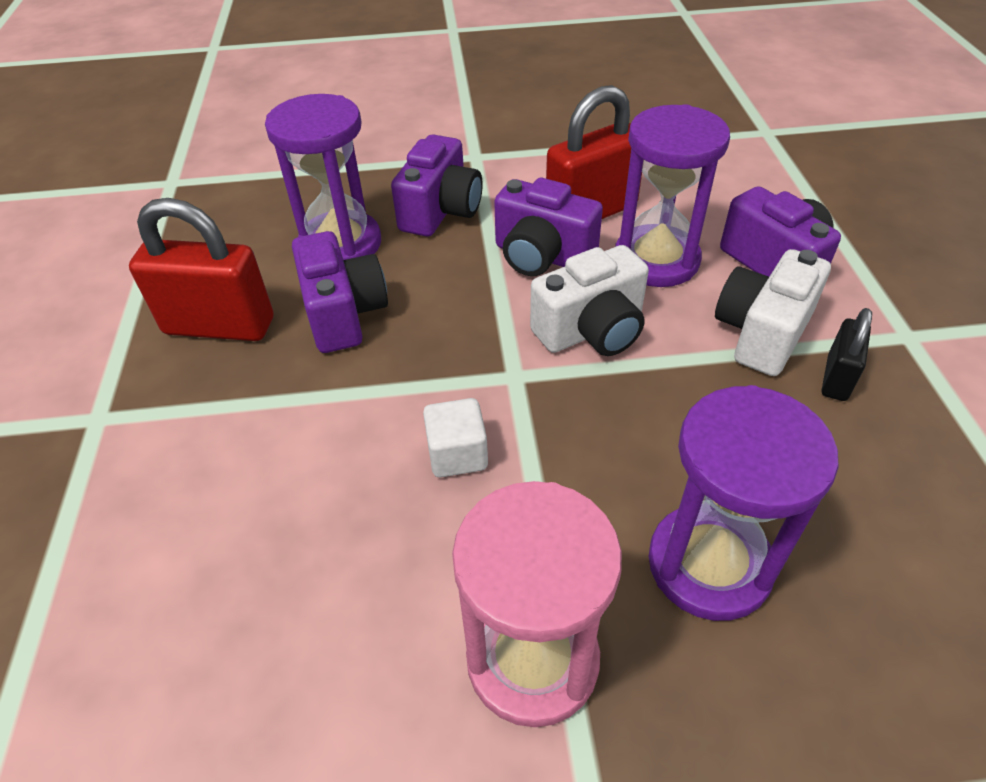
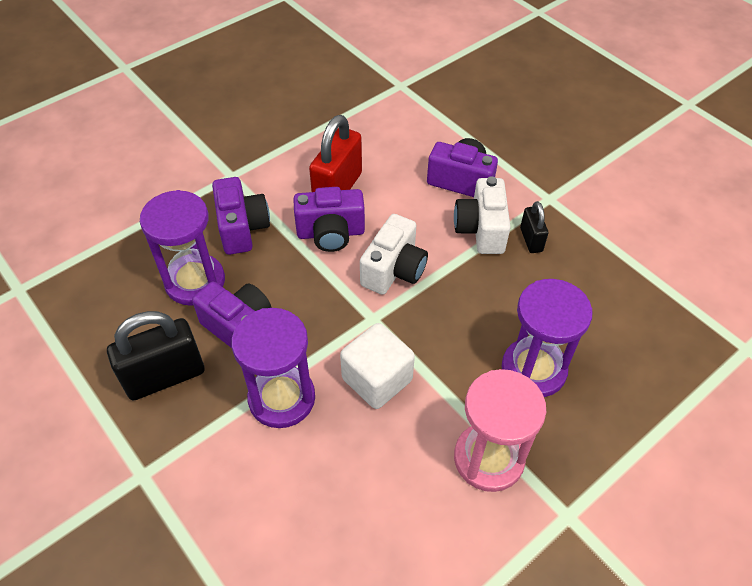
camera: 35 degrees left, 5 degrees up
red padlock [129,198,273,341] -> black padlock [107,311,205,400]
white cube [423,398,488,477] -> white cube [340,323,415,409], size x1.60
purple hourglass [615,104,730,287] -> purple hourglass moved to [231,308,315,428]

